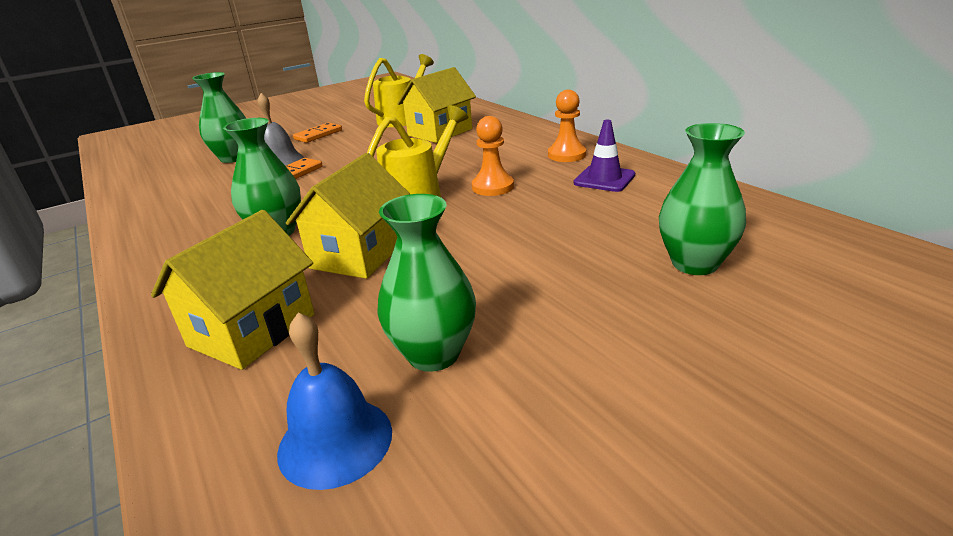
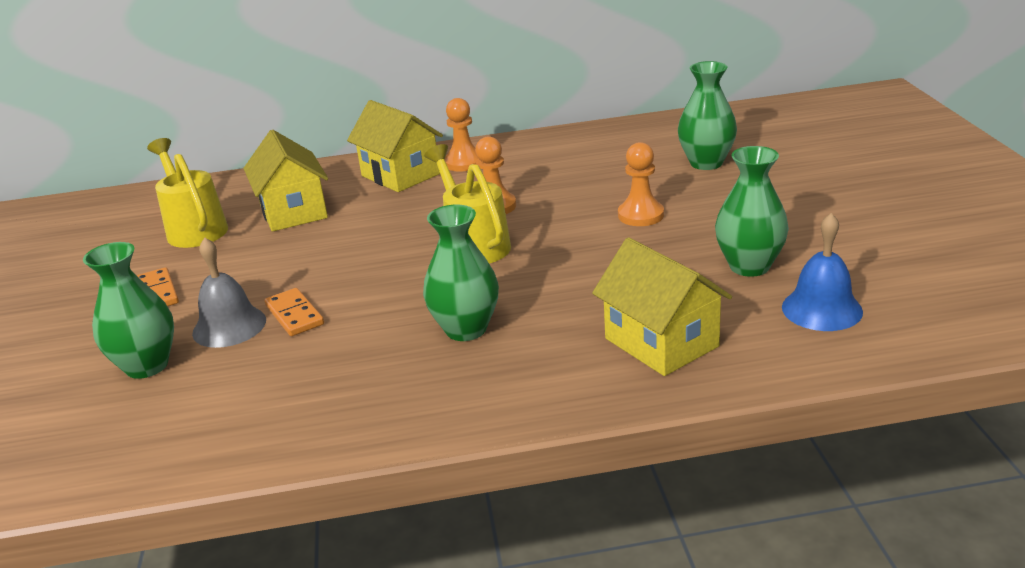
camera: 65 degrees left, 0 degrees up
yellow house [286,153,410,279] -> yellow house moved to [347,100,443,192]
purple traffic cone [574,120,635,192] -> none
none -> orange pawn [618,142,664,226]

